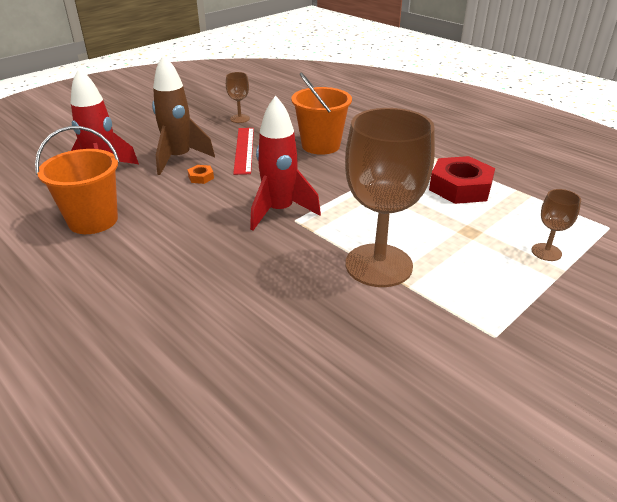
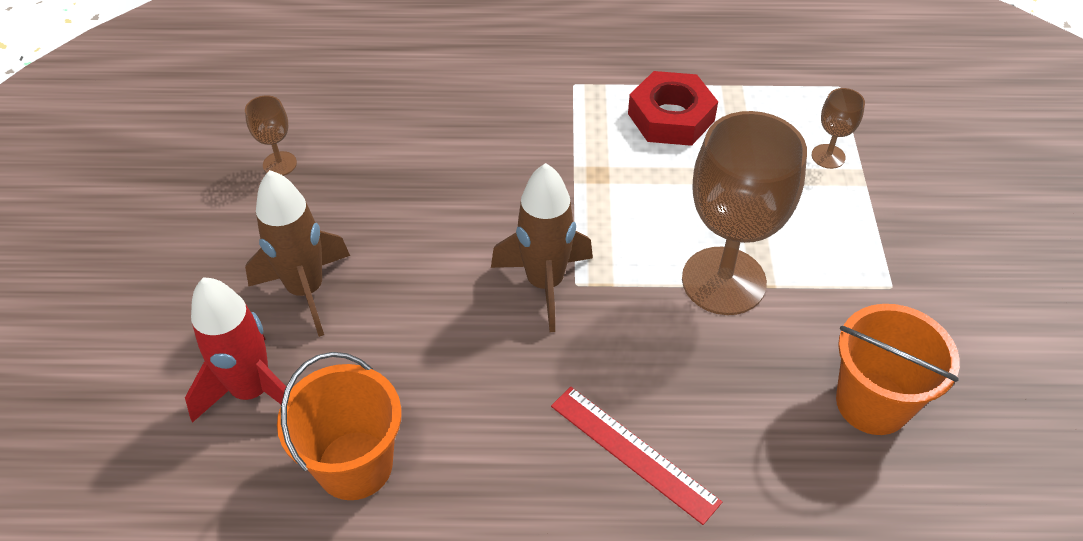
camera: 45 degrees left, 15 degrees up
orange nut [188,165,214,184] -> none
red ruler [233,128,254,175] -> red ruler moved to [551,387,722,525]
red rocket [250,96,321,230] -> brown rocket [491,163,593,332]
orange bucket [291,73,352,155] -> orange bucket moved to [836,304,960,435]

